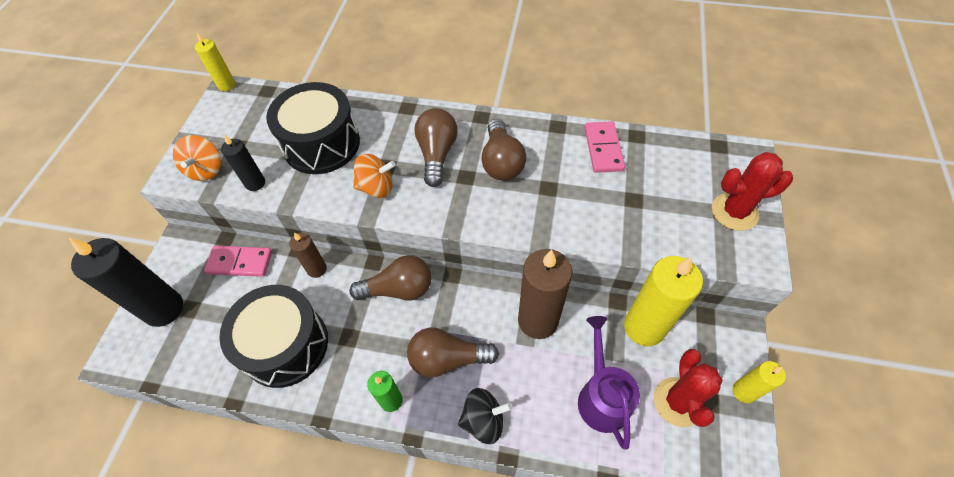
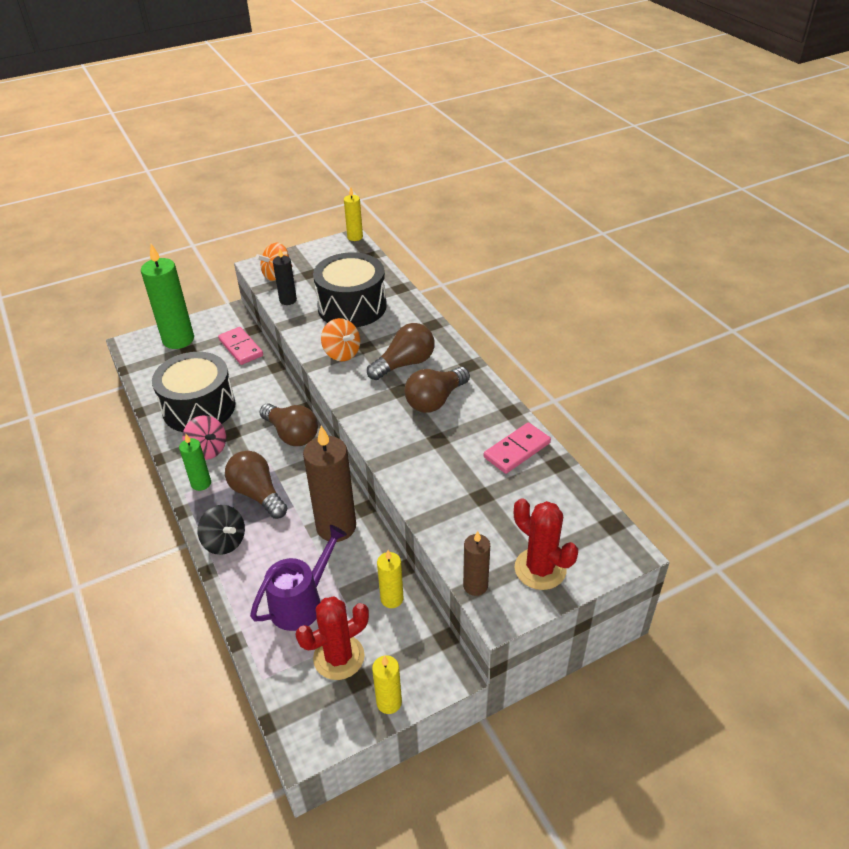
camera: 50 degrees right, 15 degrees down
black candle [69,238,183,327] -> green candle [141,244,194,349]
brown candle [289,233,327,278] -> brown candle moved to [463,531,490,596]
yellow candle [624,256,703,346] -> yellow candle [377,550,403,608], size x0.53
none -> pink spinning top [183,415,226,460]

